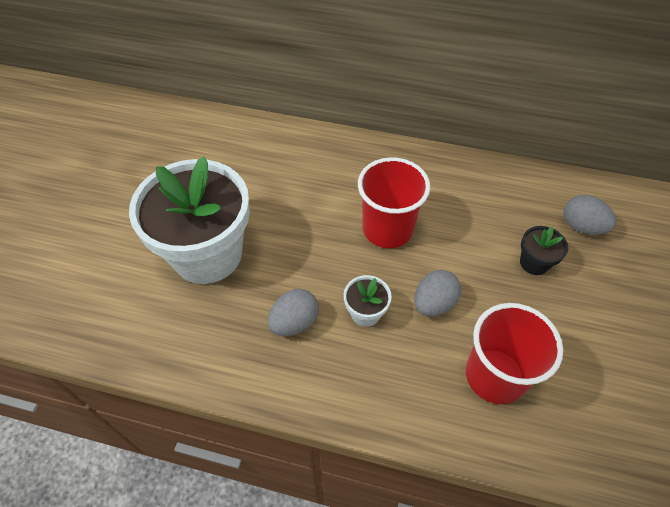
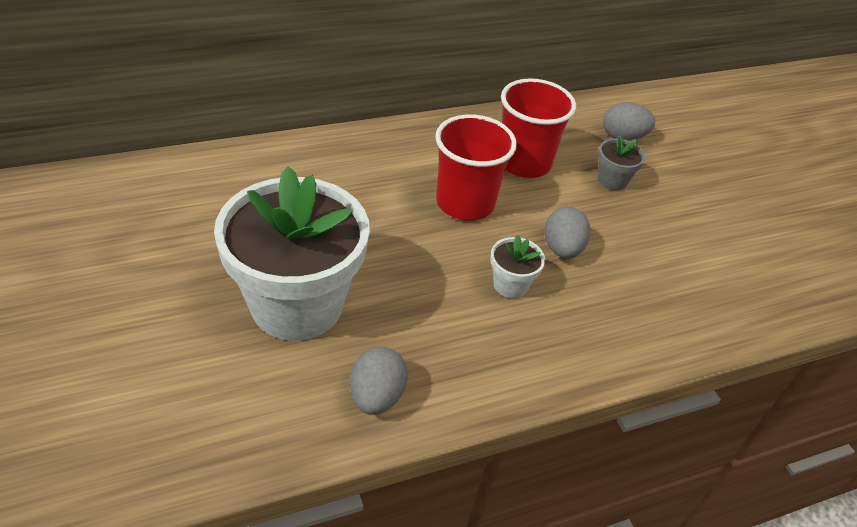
camera: 40 degrees left, 10 degrees down
grey egg [268,289,319,336] -> grey egg moved to [350,347,407,415]
red cup [466,303,563,404] -> red cup moved to [501,78,576,178]
black flower pot [520,226,568,275] -> grey flower pot [598,135,645,191]

